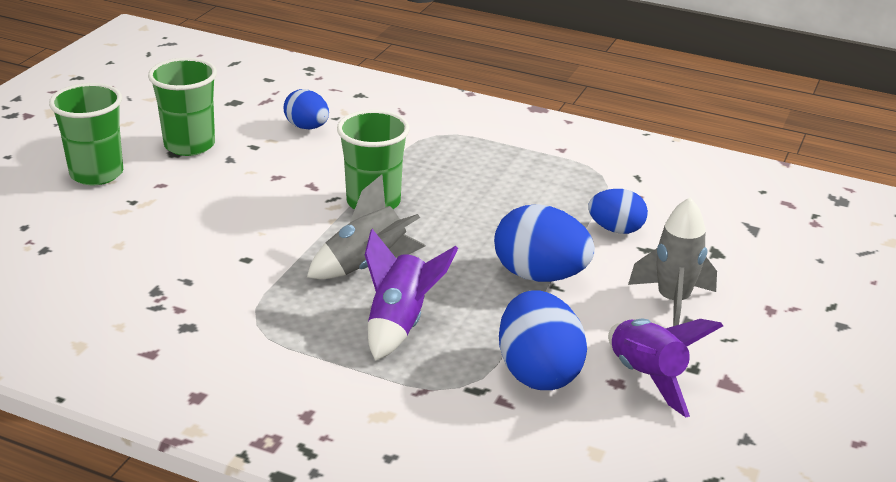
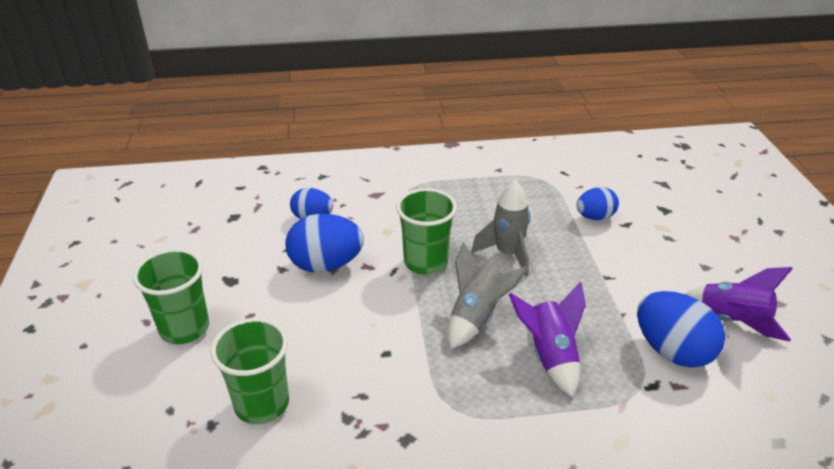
camera: 30 degrees left, 5 degrees up
green cup [148,58,217,156] -> green cup moved to [211,318,289,424]
blue egg [494,204,595,282] -> blue egg moved to [285,214,364,273]
grey rocket [628,197,717,326] -> grey rocket moved to [471,180,531,277]

